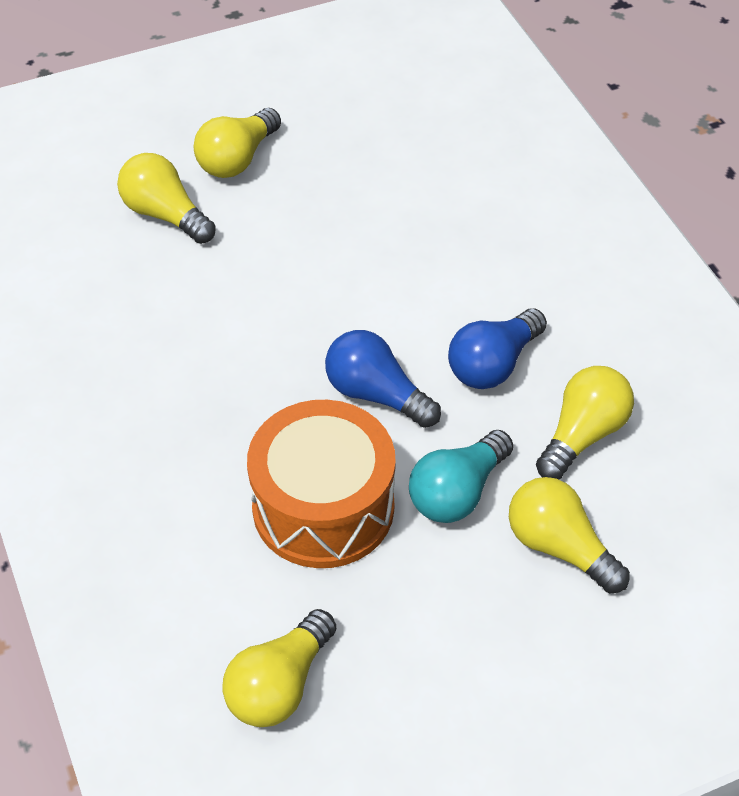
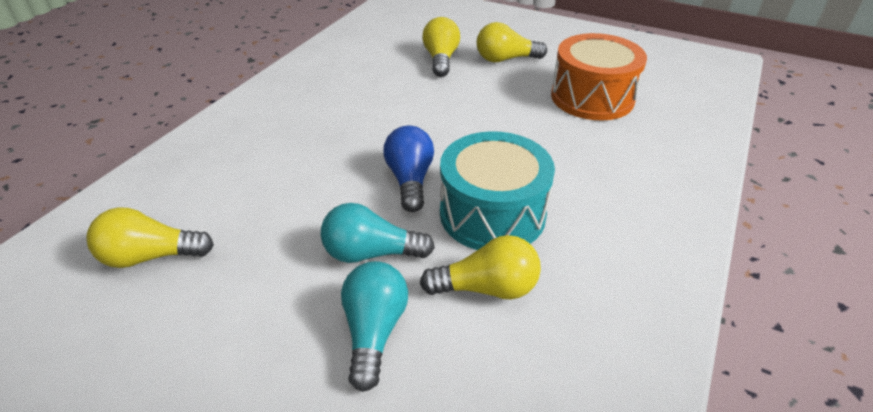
camera: 50 degrees right, 10 degrees down
orange drum [247,400,396,568] -> orange drum moved to [551,33,647,120]
blue light bulb [448,309,547,389] -> turquoise drum [440,131,555,250]
yellow light bulb [509,477,630,593] -> turquoise light bulb [341,261,408,392]

